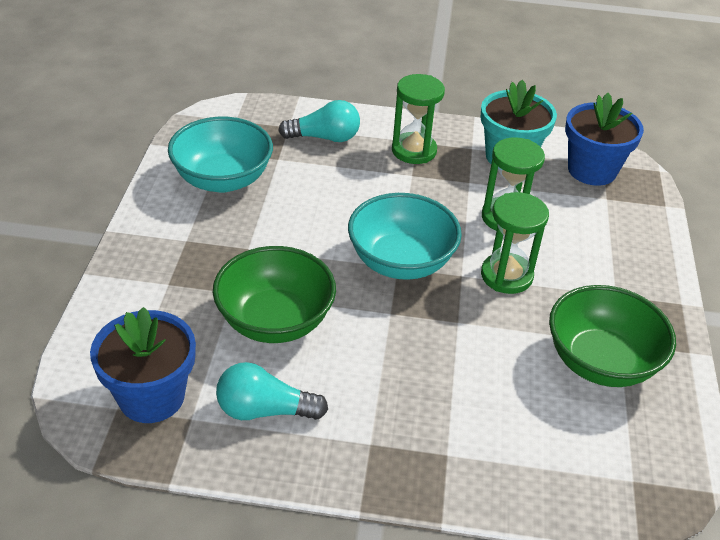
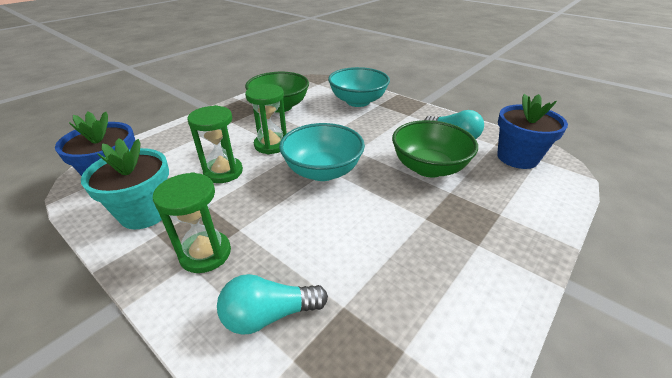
camera: 145 degrees left, 5 degrees down
turquoise bowl [168,117,273,192] -> turquoise bowl moved to [328,67,390,107]
turquoise light bulb [278,100,360,142] -> turquoise light bulb turned 45 degrees counterclockwise [217,274,328,335]

